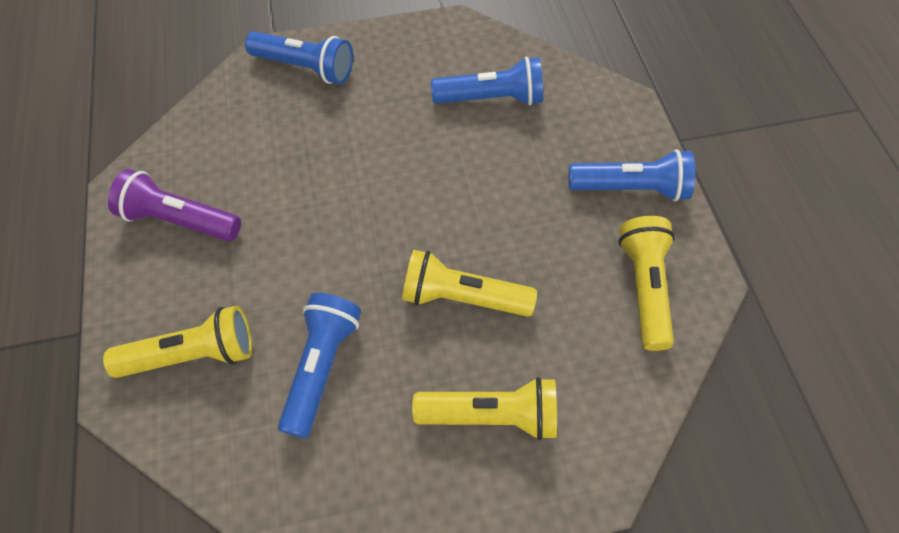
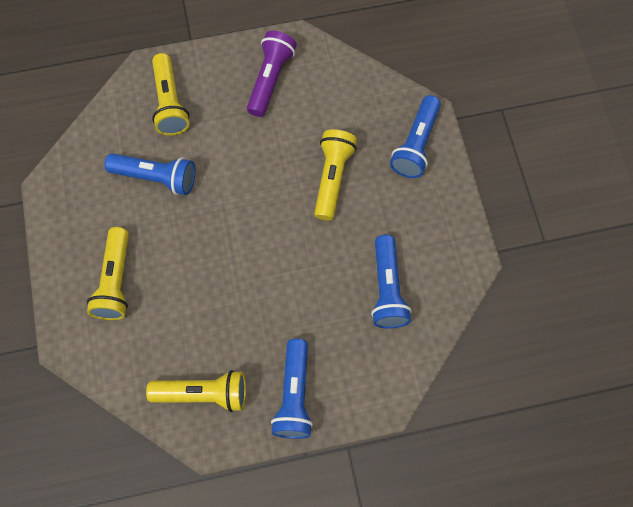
camera: 90 degrees right, 10 degrees up
yellow flashlight [402,250,537,317] -> yellow flashlight moved to [314,129,357,221]

